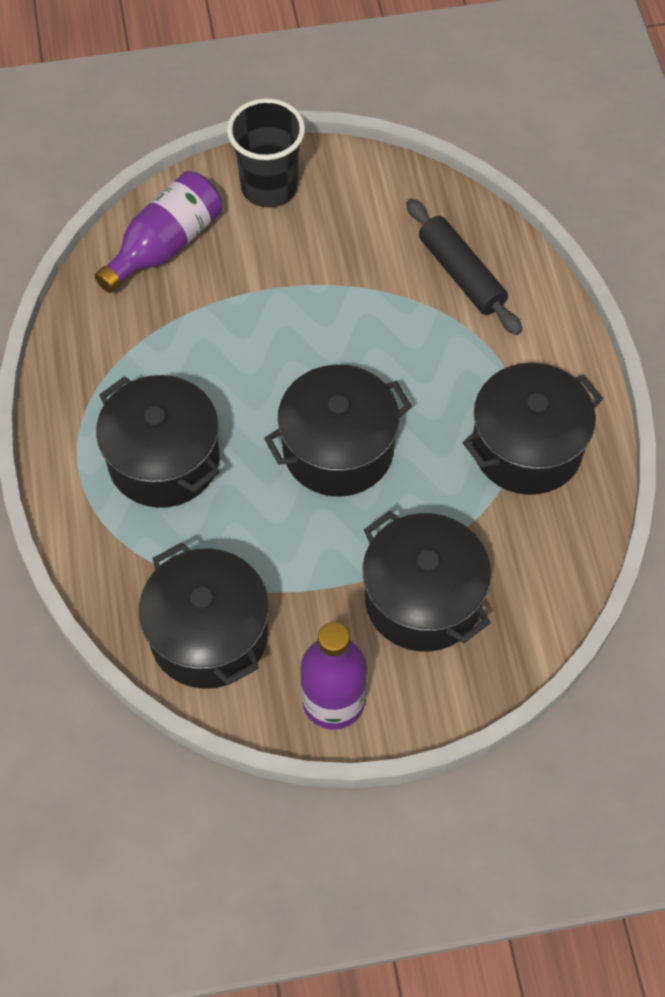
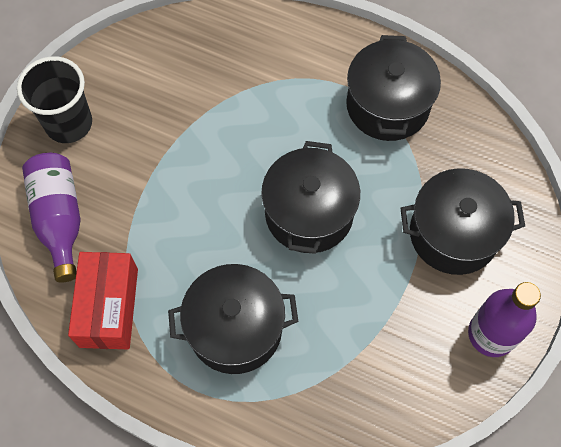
camera: 55 degrees left, 5 degrees up
black pot [139,542,269,689] -> none
black rolling pin [406,198,522,335] -> none
none -> red box [68,252,138,349]

